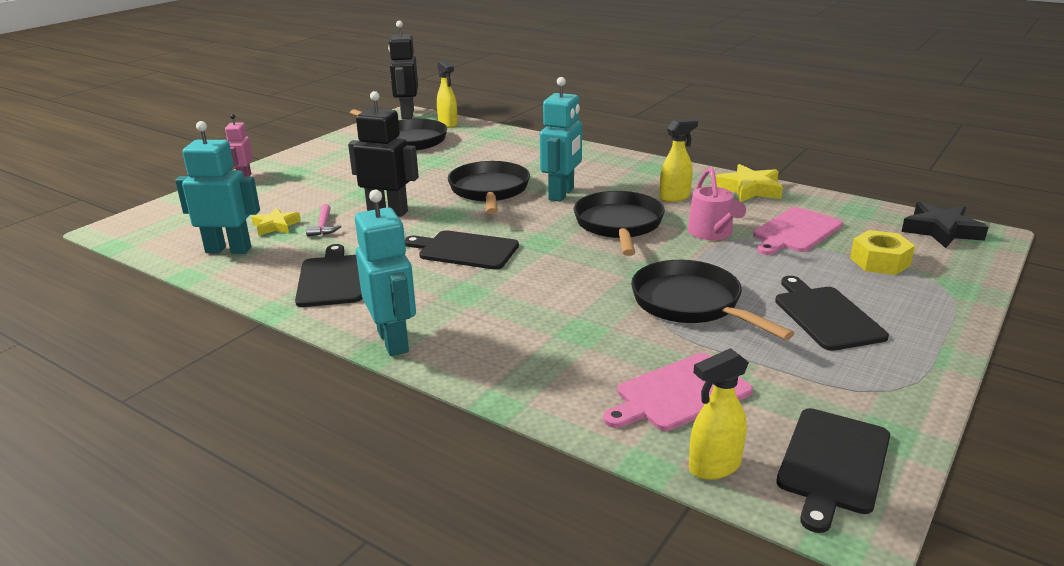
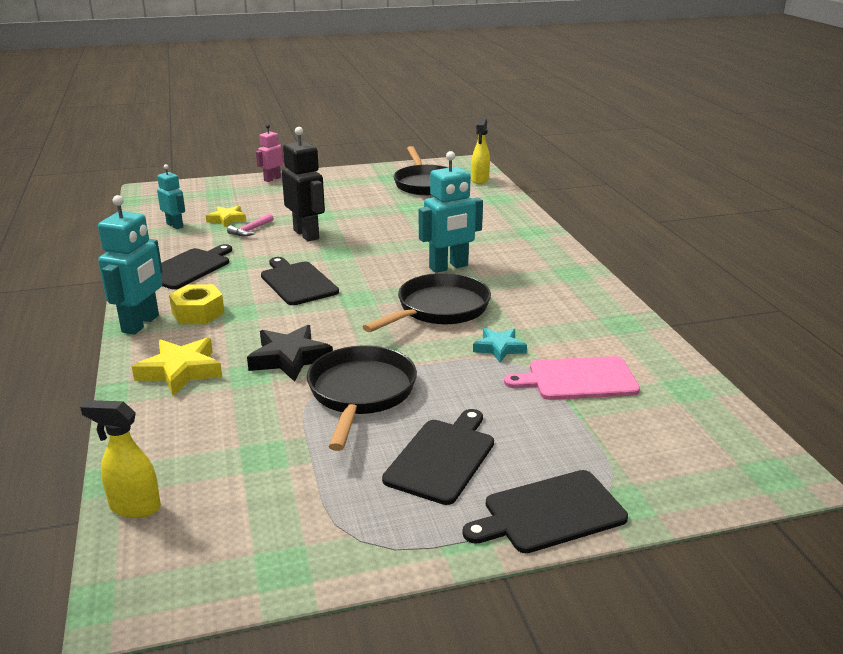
camera: 40 degrees right, 0 degrees up
turquoise robot [175,121,260,254] -> turquoise robot [157,164,185,229], size x0.60
black robot [388,21,418,119] -> none
black pan [448,161,530,214] -> none
pink cutting board [603,353,753,431] -> none
yellow spray bottle [660,119,698,202] -> none
pink watering can [687,167,746,240] -> turquoise star [473,328,527,363]
yellow star [716,164,783,202] -> yellow star moved to [132,338,222,396]
black cutting board [776,408,890,533] -> black cutting board moved to [462,470,628,553]
yellow nut [850,230,915,275] -> yellow nut moved to [169,284,225,324]
black star [901,202,988,248] -> black star moved to [247,325,333,382]

